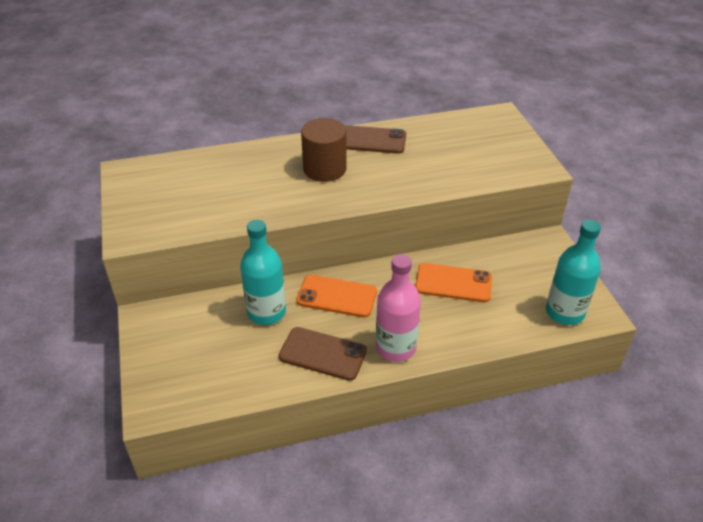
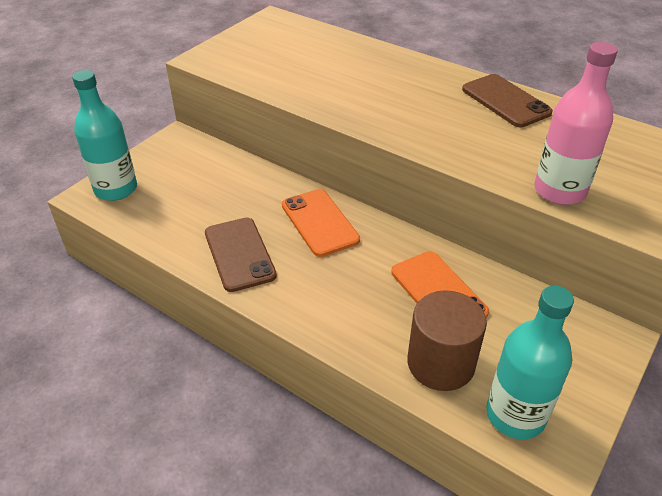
camera: 50 degrees right, 0 degrees up
turquoise bottle [240,220,286,325] -> turquoise bottle moved to [72,70,137,201]
brown cylinder [301,118,347,182] -> brown cylinder moved to [407,290,487,391]
pink bottle [376,254,421,362] -> pink bottle moved to [534,42,618,205]

